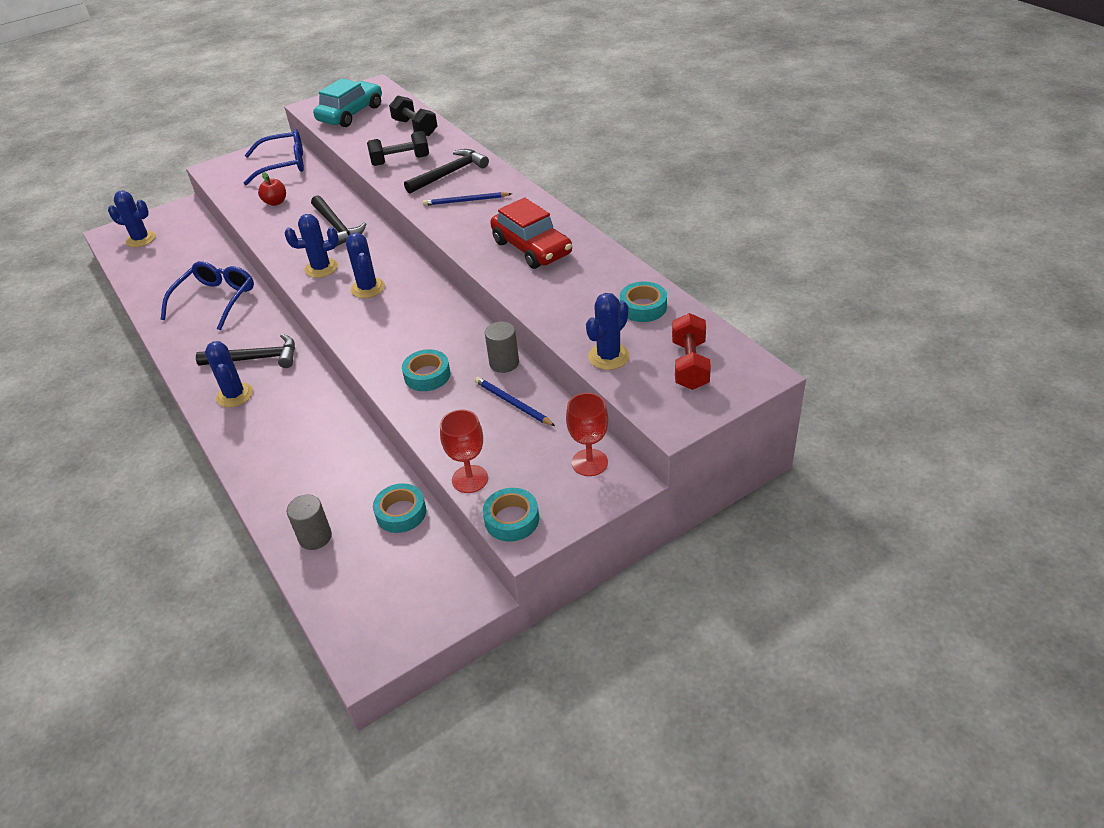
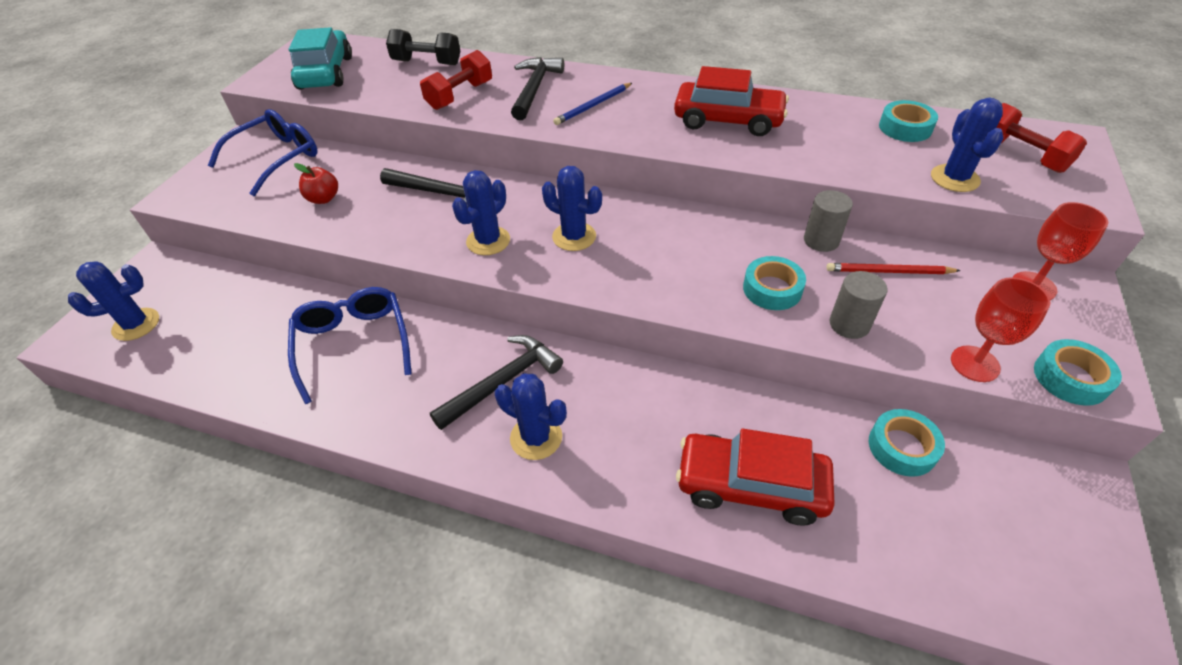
camera: 40 degrees left, 5 degrees up
grey cylinder [287,494,332,550] -> grey cylinder moved to [829,271,888,339]
black dumbbell [367,131,429,166] -> red dumbbell [420,50,492,110]
blue pencil [475,377,555,426] -> red pencil [827,263,961,274]
none -> red car [676,429,835,526]

